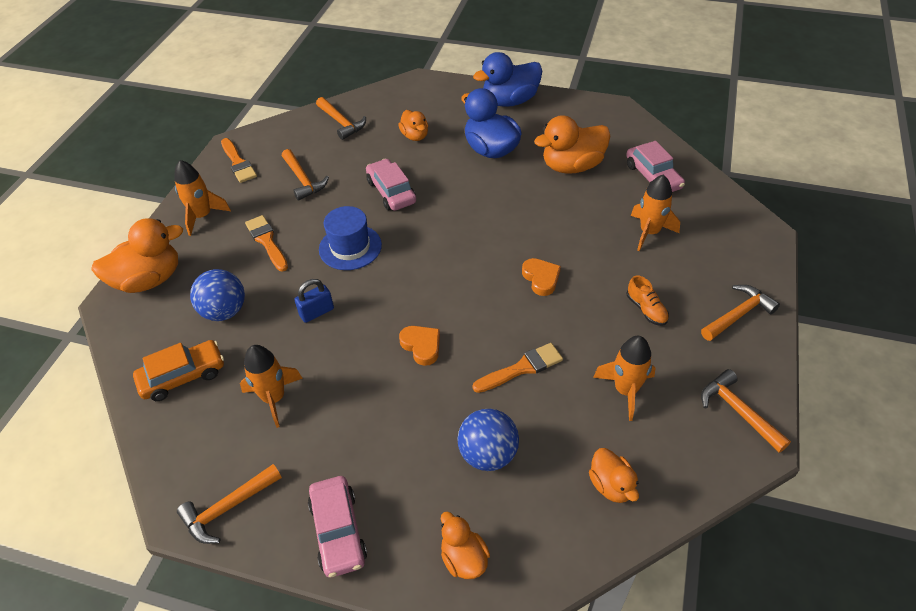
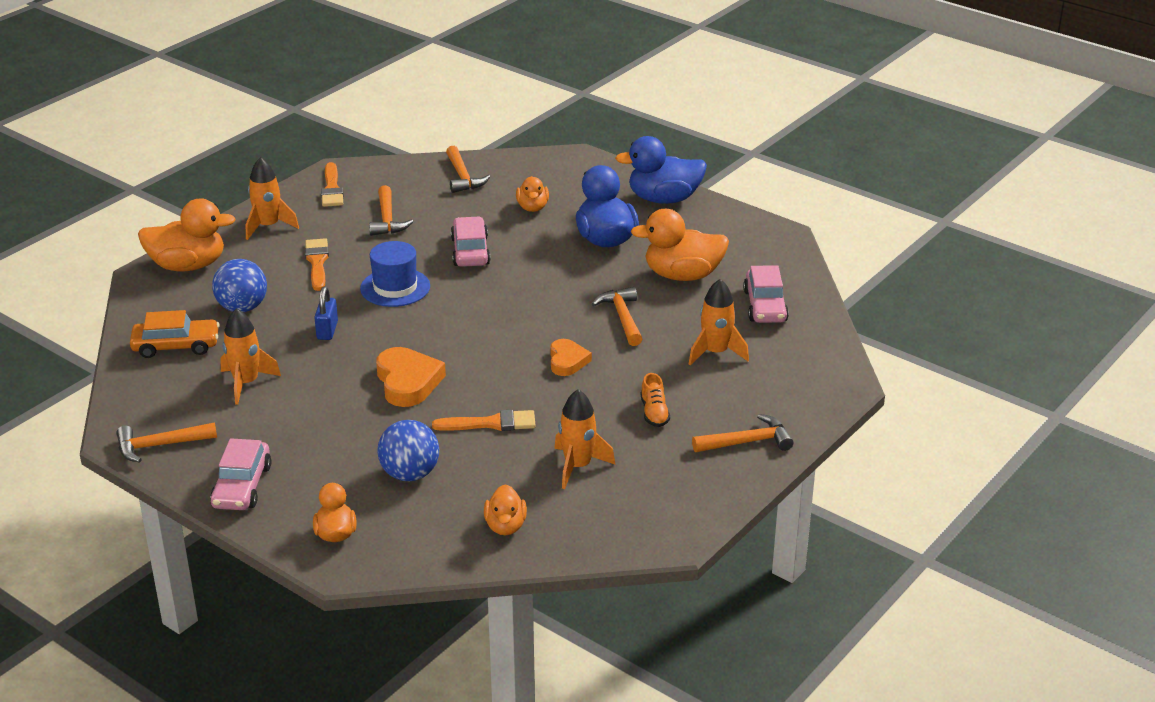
camera: 20 degrees right, 15 degrees down
blue padlock [295,279,334,323] -> blue padlock turned 75 degrees counterclockwise [314,286,338,340]
orange heart [399,326,440,366] -> orange heart [376,347,446,407], size x1.58
orange hammer [701,369,791,453] -> orange hammer moved to [592,287,642,346]

